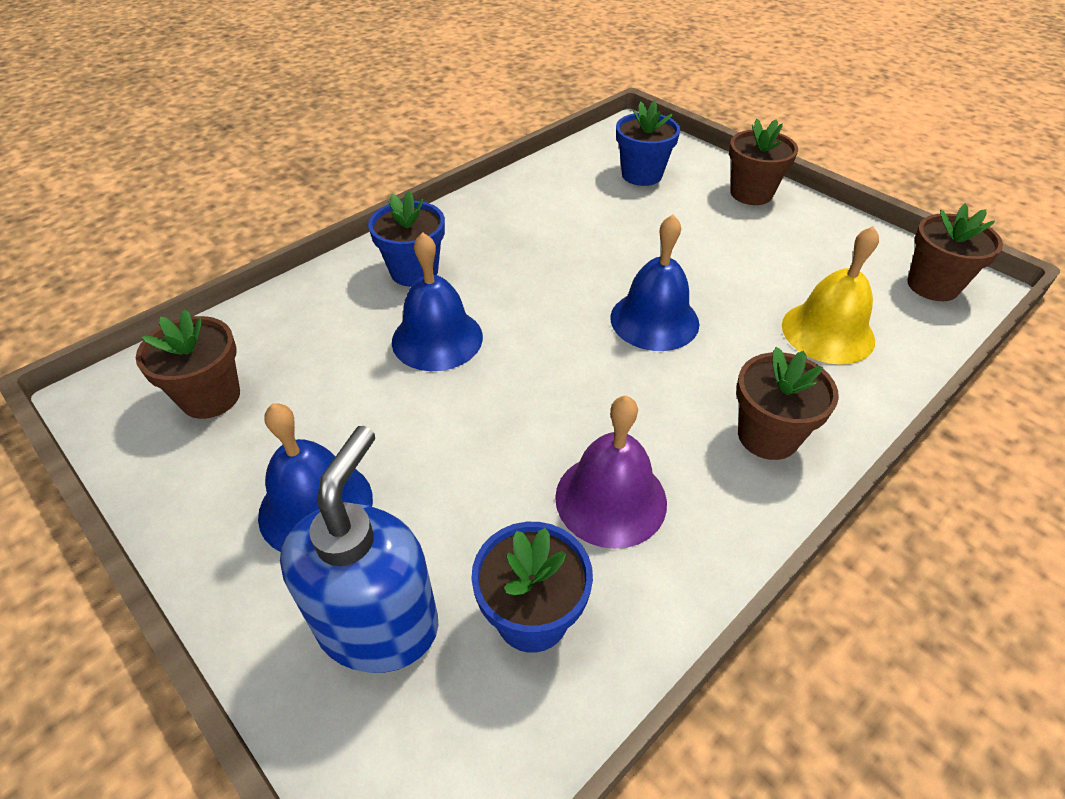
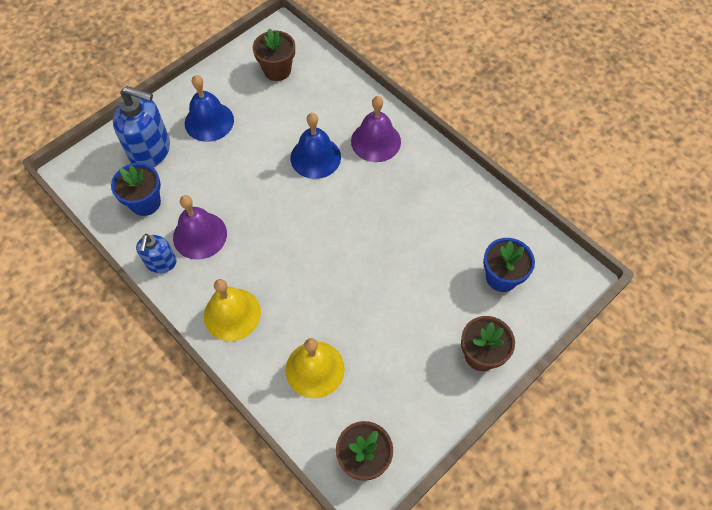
camera: 90 degrees right, 15 degrees up
blue flower pot [368,191,445,287] -> purple bell [351,96,401,162]
blue bell [610,215,699,351] -> none
brown flower pot [736,347,839,460] -> yellow bell [204,279,261,341]
none -> blue soap dispenser [136,234,177,273]

